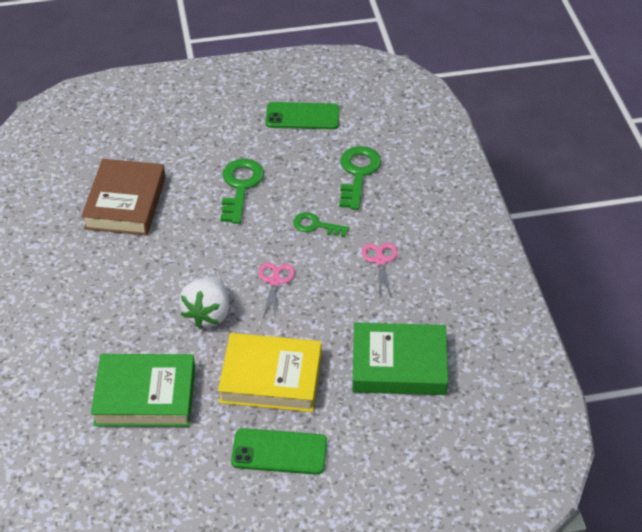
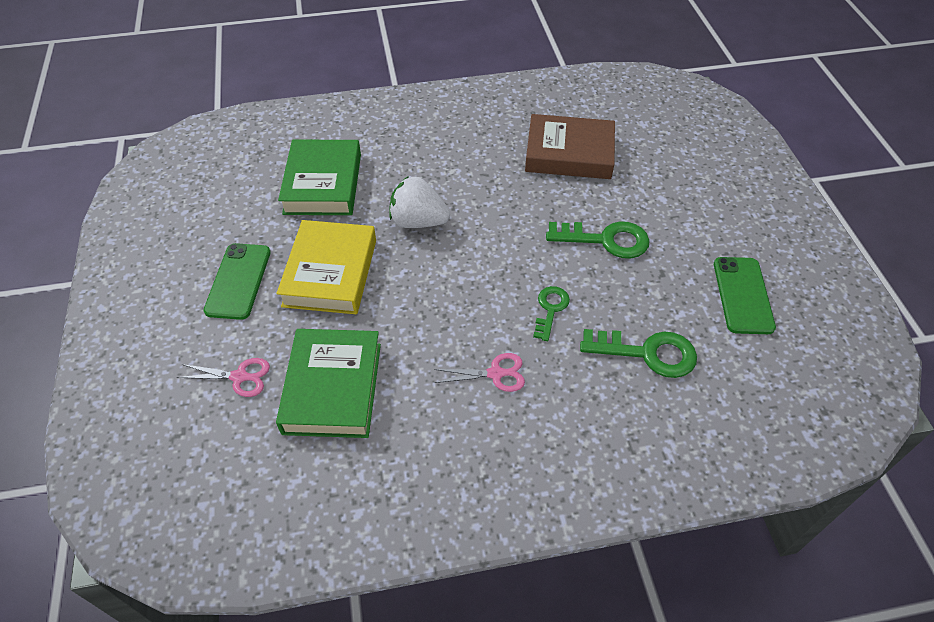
camera: 90 degrees right, 5 degrees up
pink scissors [258,262,295,317] -> pink scissors moved to [177,358,270,397]

